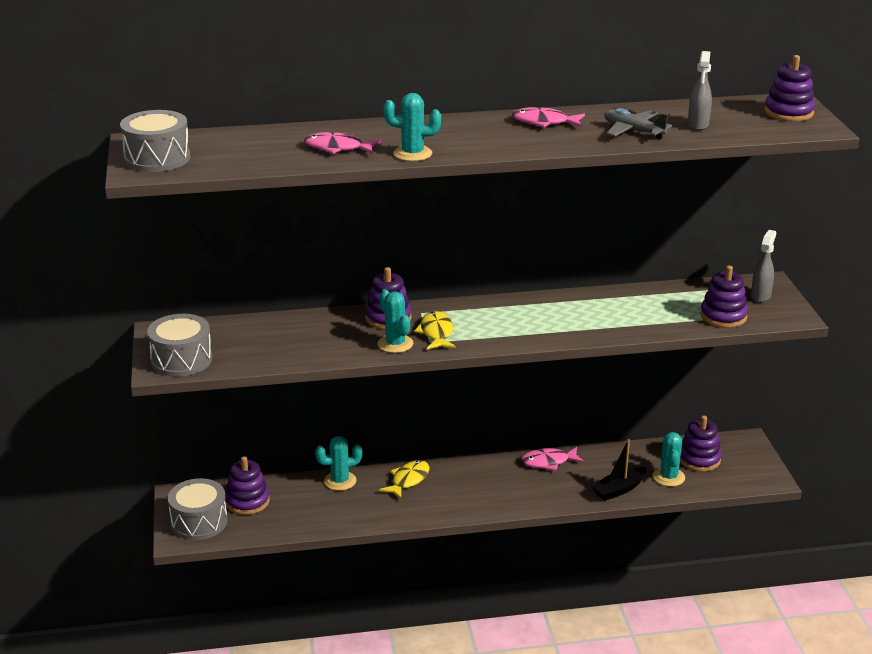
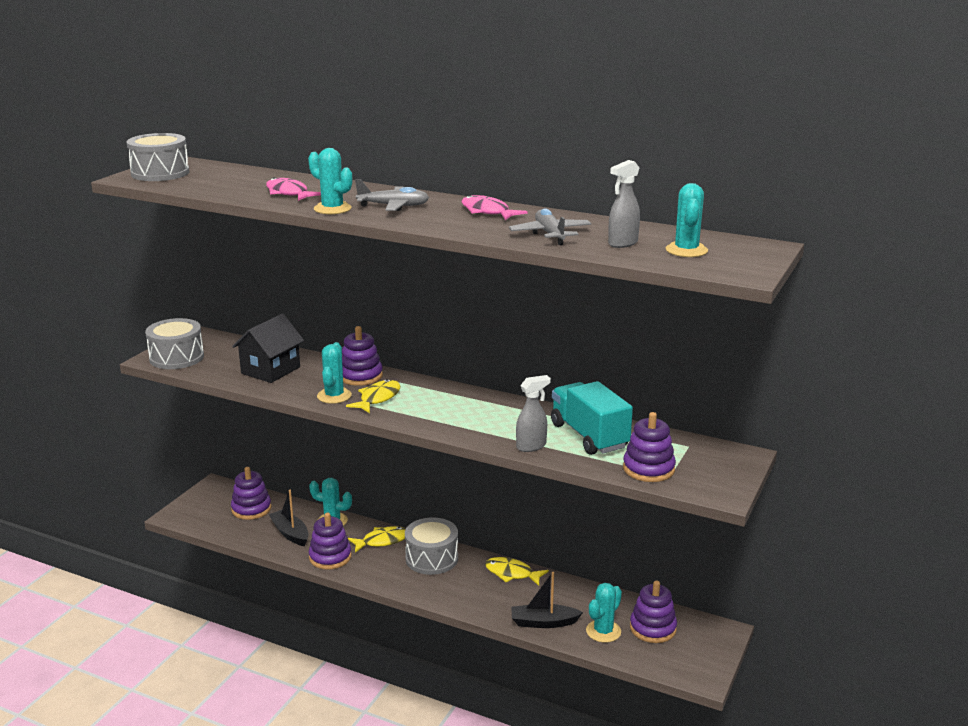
camera: 35 degrees right, 5 degrees down
grey drum [168,478,228,540] -> grey drum moved to [405,517,458,575]
pink fish [521,447,584,471] -> yellow fish [485,557,549,586]
grey spray bottle [751,230,777,303] -> grey spray bottle moved to [516,375,551,452]
purple stacking toy [764,55,815,121] -> purple stacking toy moved to [309,513,352,569]
none -> black house [232,313,304,383]
none -> black boat [269,490,309,546]
none -> grey plane [355,180,429,211]
none -> turquoise truck [551,381,633,455]
none -> turquoise cactus [665,183,708,257]

